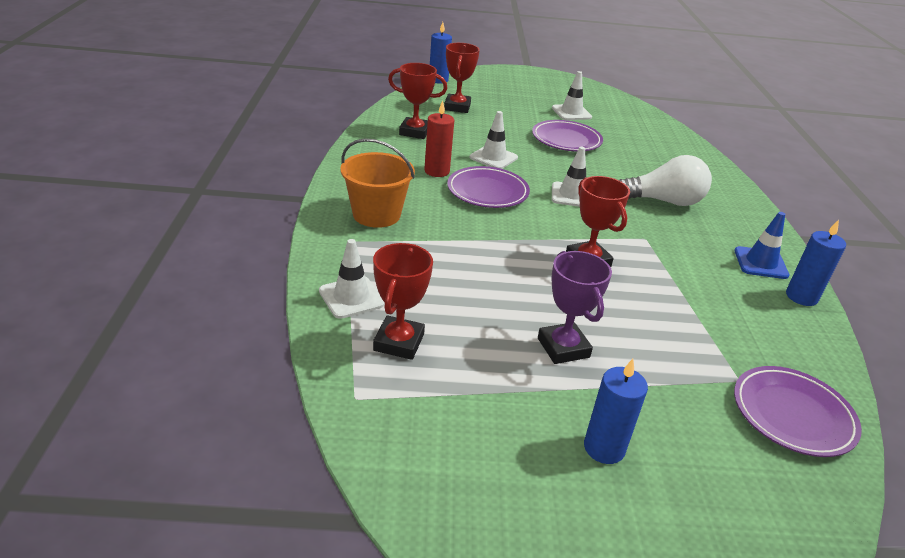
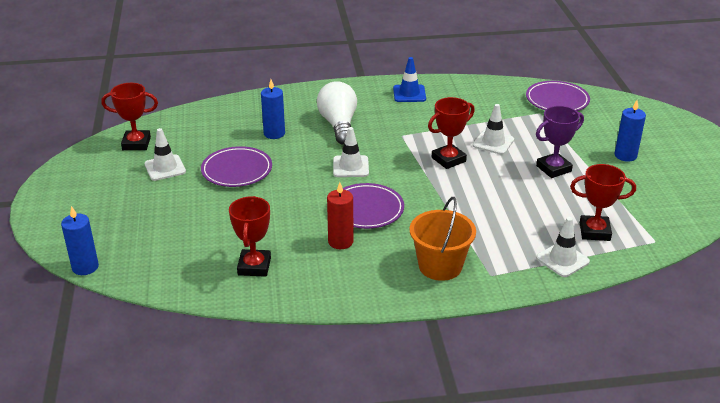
camera: 95 degrees left, 0 degrees up
red trophy [444,43,480,113] -> red trophy moved to [101,83,158,150]
white traffic cone [470,111,518,169] -> white traffic cone moved to [473,104,514,155]
blue candle [786,220,846,306] -> blue candle moved to [261,79,285,139]

